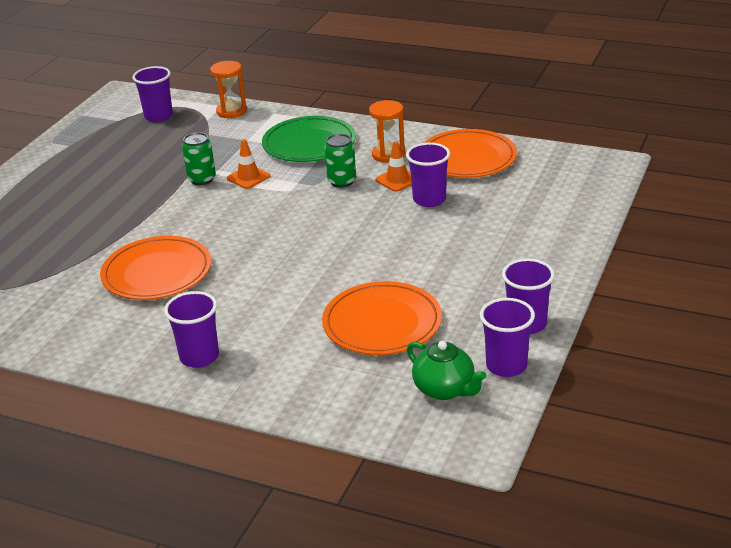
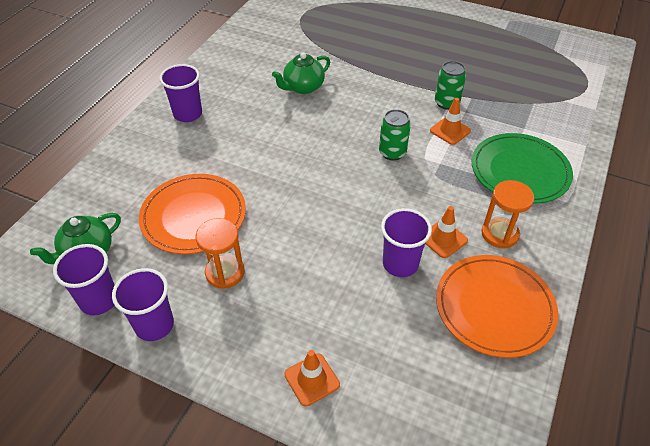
camera: 90 degrees right, 15 degrees up
orange plate [100,236,211,300] -> green teapot [272,53,330,94]
purple cup [132,66,173,122] -> none
orange hourglass [210,61,247,118] -> orange hourglass moved to [196,218,245,289]
green can [324,134,356,188] -> green can moved to [379,109,411,161]
none -> orange traffic cone [284,350,340,407]

